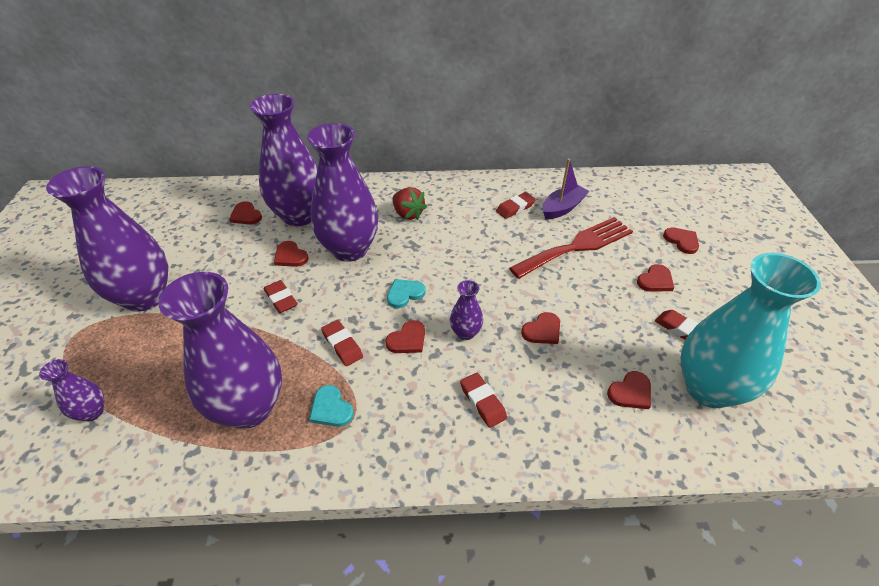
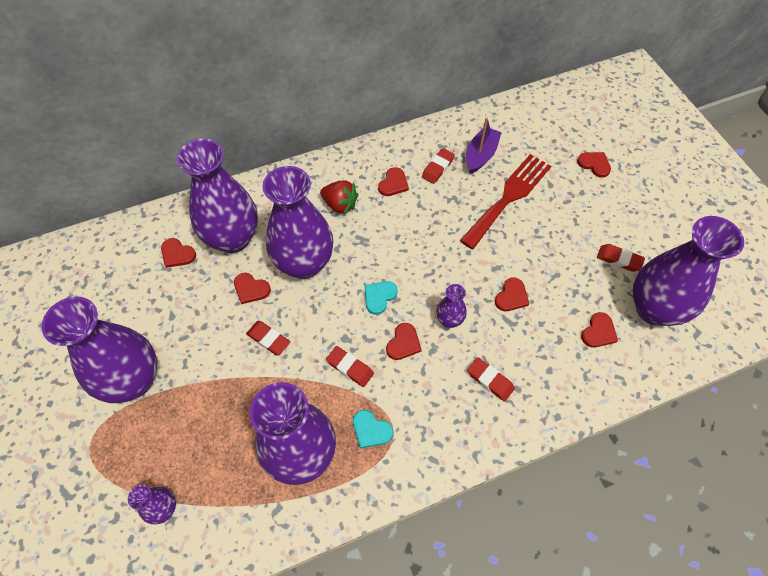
camera: 20 degrees left, 15 degrees up
red heart [637,264,674,292] -> red heart moved to [378,167,409,196]
turquoise vase [680,253,821,408] -> purple vase [633,216,744,326]

